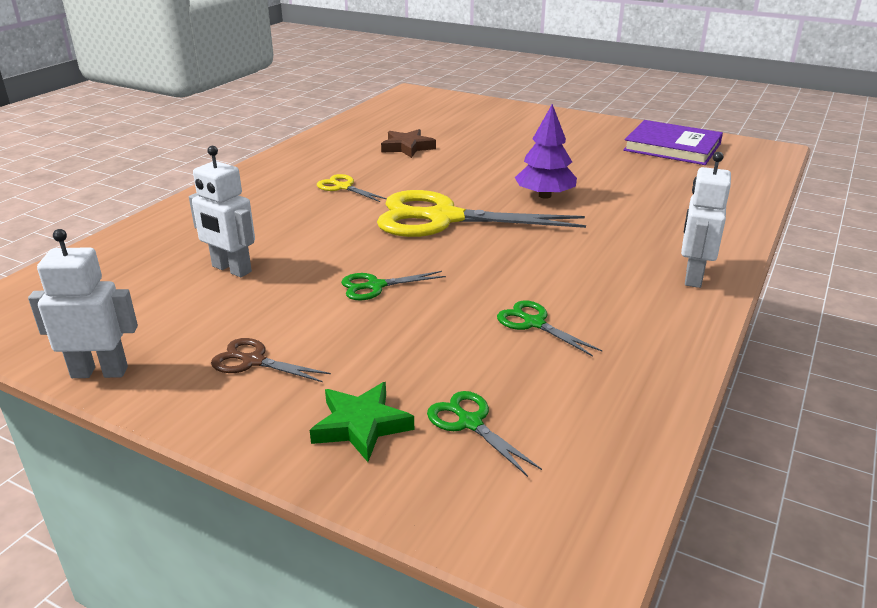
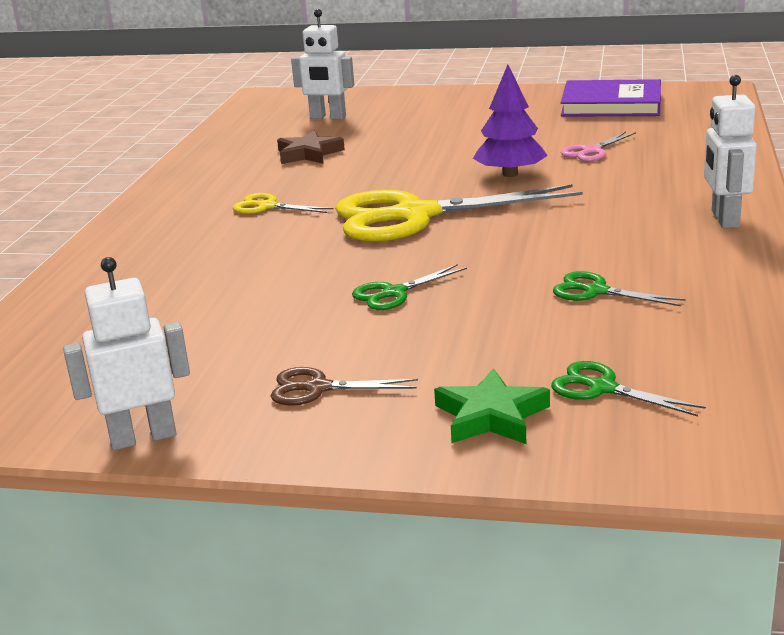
camera: 15 degrees left, 5 degrees down
white robot [189,146,255,277] -> white robot moved to [291,9,354,120]
none -> pink scissors [561,132,636,161]

